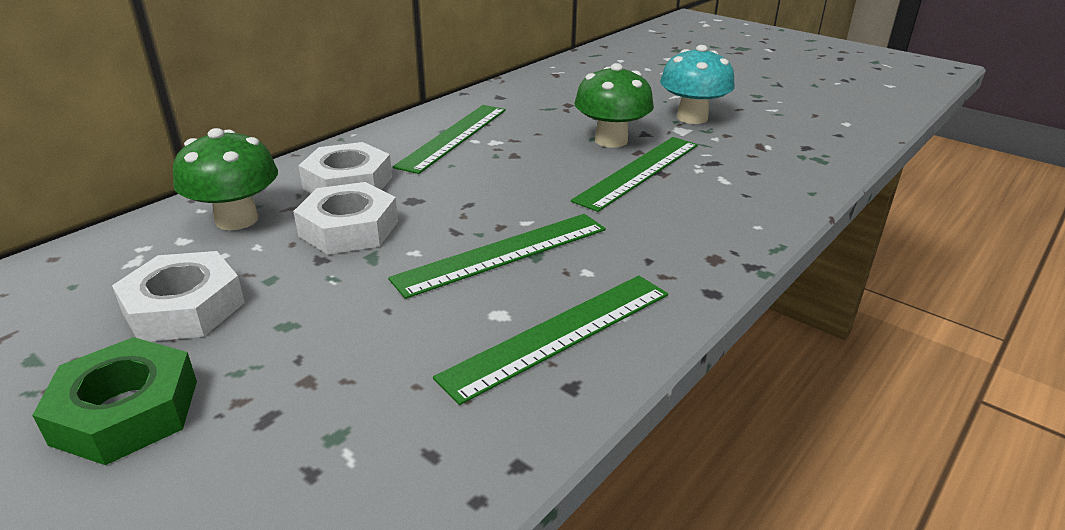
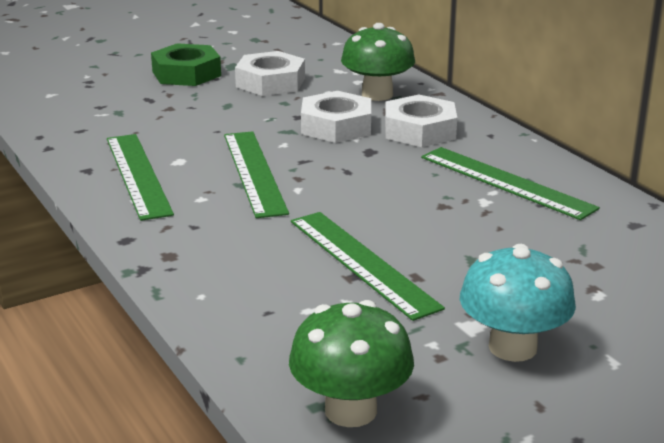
camera: 110 degrees right, 5 degrees down
green mushroom [574,63,654,148] -> green mushroom moved to [289,300,414,427]

